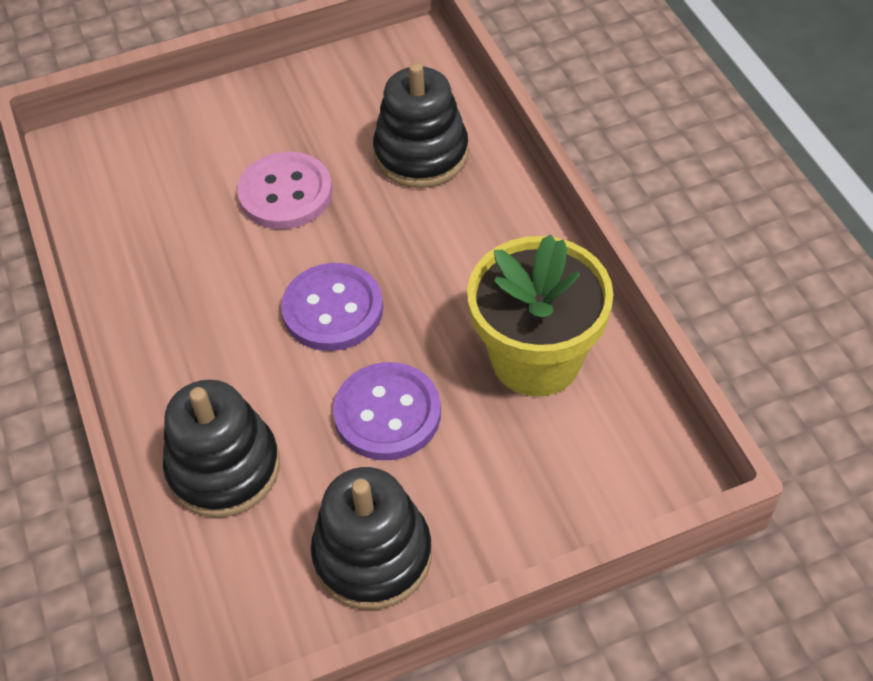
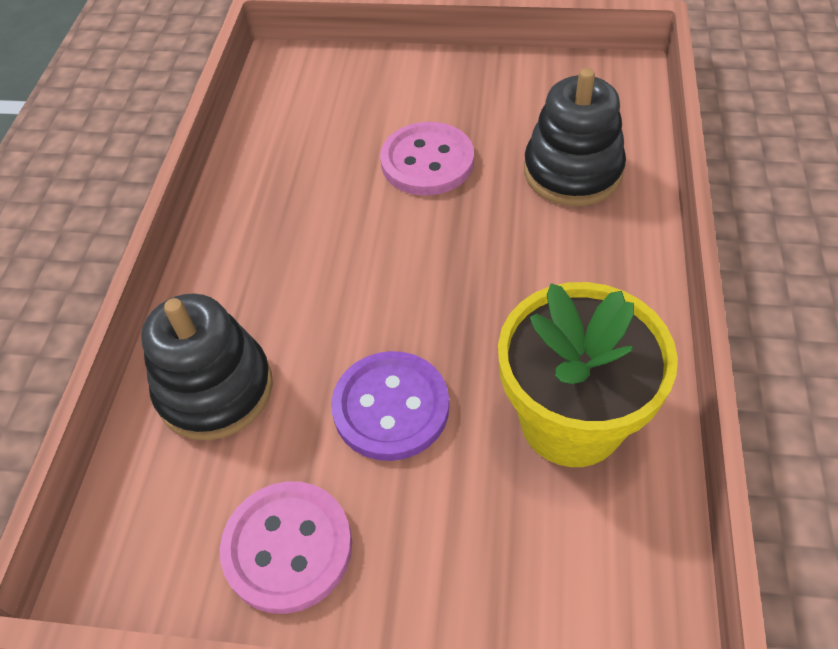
camera: 30 degrees right, 0 degrees up
purple button [281,263,383,351] -> none
black stacking toy [311,467,432,610] -> pink button [220,481,352,614]

